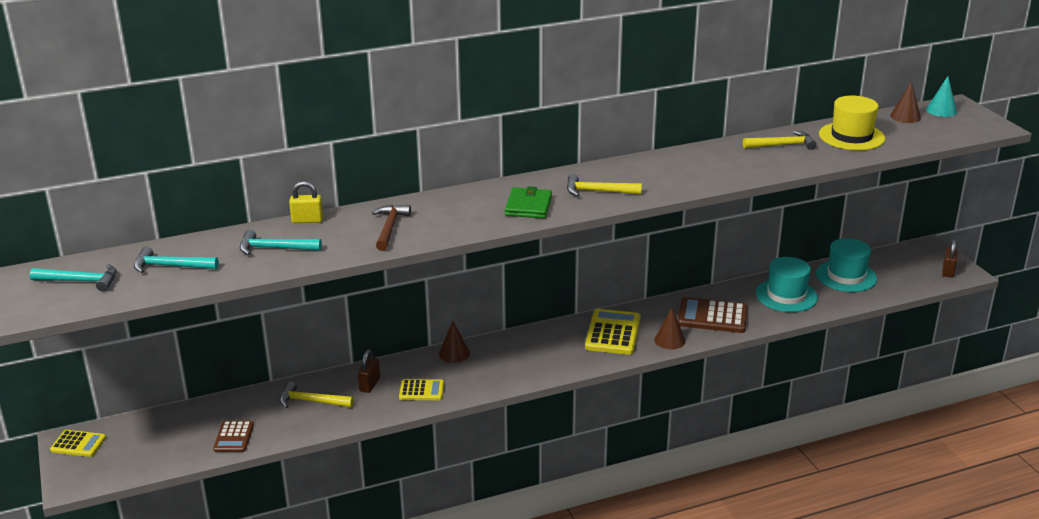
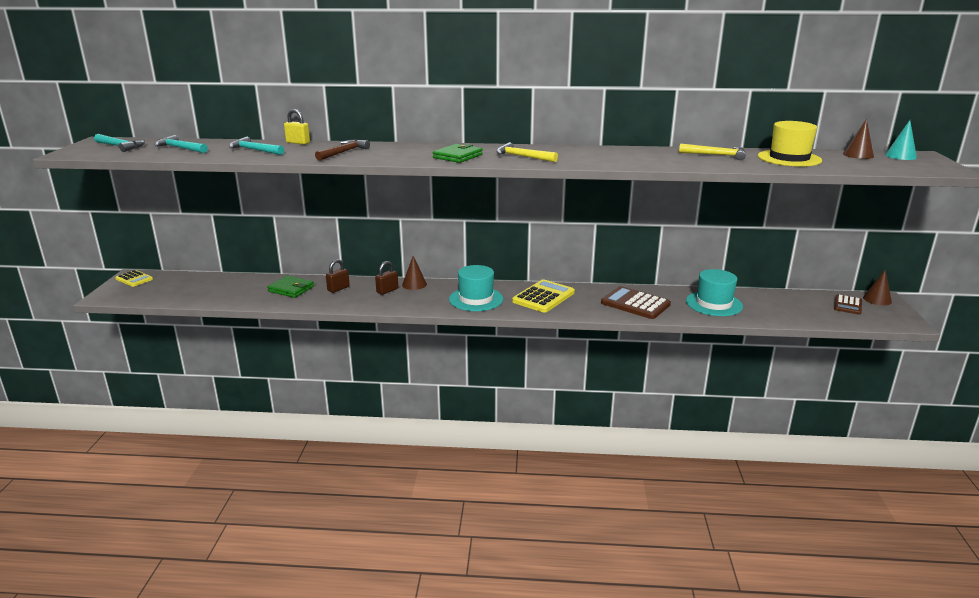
camera: 25 degrees right, 5 degrees down
brown calculator [213,421,254,452] -> brown calculator moved to [834,294,862,315]
yellow hammer [280,381,354,408] -> green wallet [267,276,314,298]
yellow calculator [399,379,444,400] -> none
brown cone [655,308,685,349] -> brown cone moved to [863,270,892,306]
turquoise hat [816,238,877,292] -> turquoise hat moved to [449,265,503,311]
brown padlock [942,239,957,277] -> brown padlock moved to [375,261,398,295]

